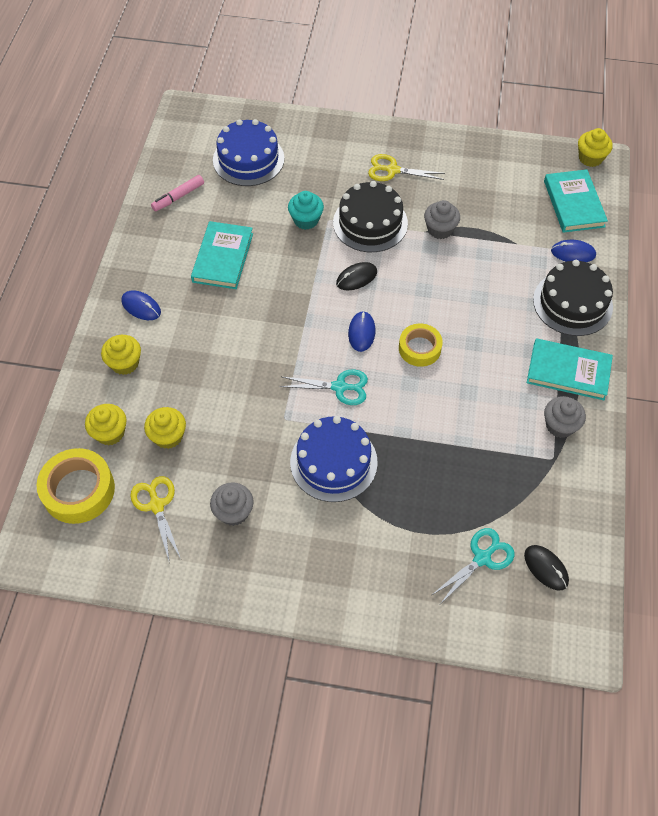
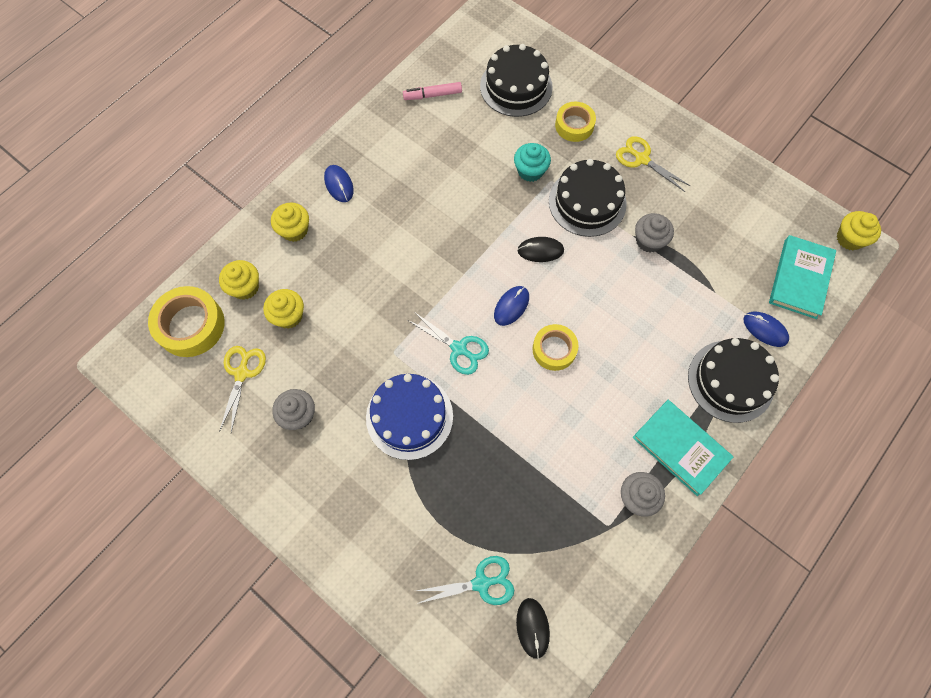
camera: 30 degrees right, 10 degrees up
turquoise book [191,221,253,289] -> none
blue cake [213,119,284,186] -> black cake [480,44,553,117]
none -> yellow tape [555,102,596,142]

